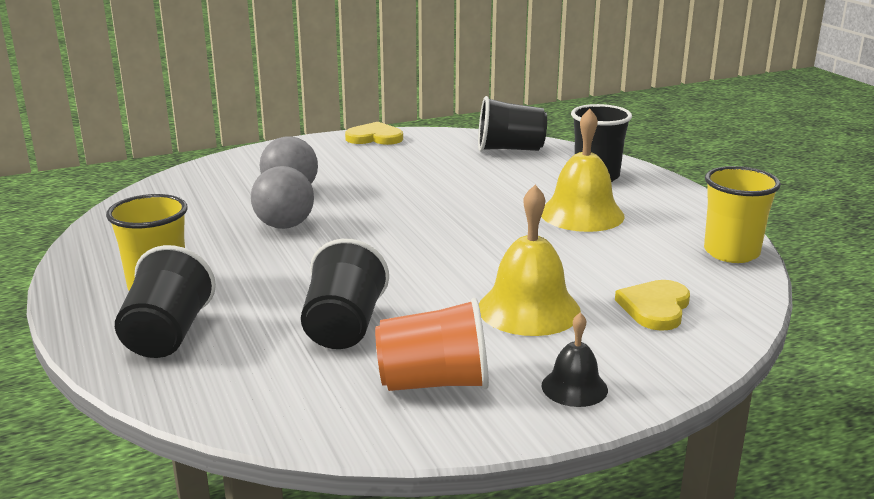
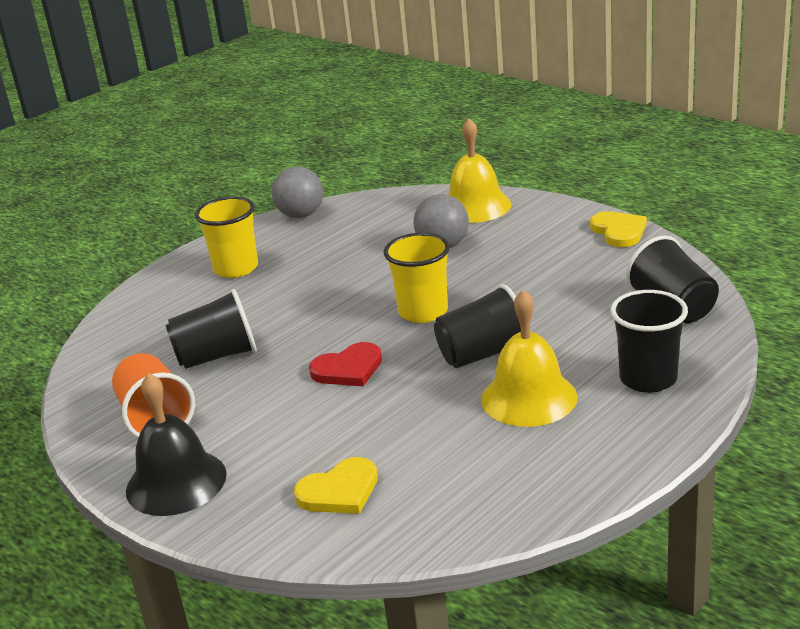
camera: 70 degrees right, 5 degrees up
black cup [115,245,216,358] -> black cup moved to [434,284,521,368]
grey ball [251,166,314,229] -> grey ball moved to [272,167,323,218]
yellow bell [479,185,581,336] -> yellow bell moved to [448,118,512,223]
black bell [542,312,608,407] -> black bell [126,373,227,516], size x1.79
yellow heart [615,280,690,331] -> yellow heart turned 150 degrees clockwise [294,457,378,514]
yellow cup [704,166,781,263] -> yellow cup moved to [383,233,450,323]
none -> red heart [309,342,382,386]

